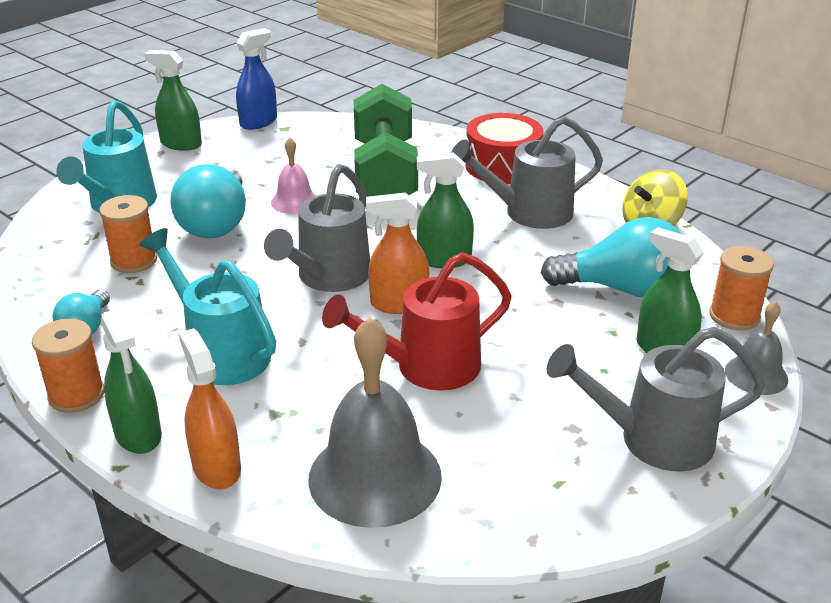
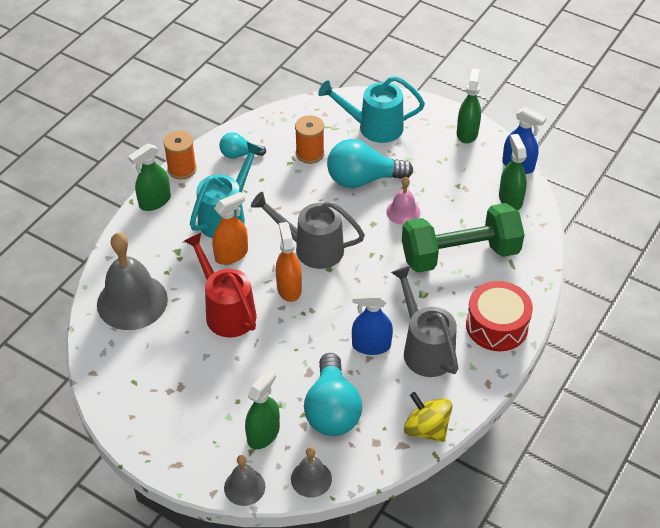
camera: 80 degrees right, 15 degrees up
orange spray bottle [178,328,241,489] -> orange spray bottle moved to [212,192,248,265]
green spray bottle [417,152,474,268] -> green spray bottle moved to [499,134,527,211]
grey watering can [547,327,766,471] -> none
orange spool [709,246,774,331] -> grey bell [291,447,332,498]
none -> blue spray bottle [352,291,393,355]

